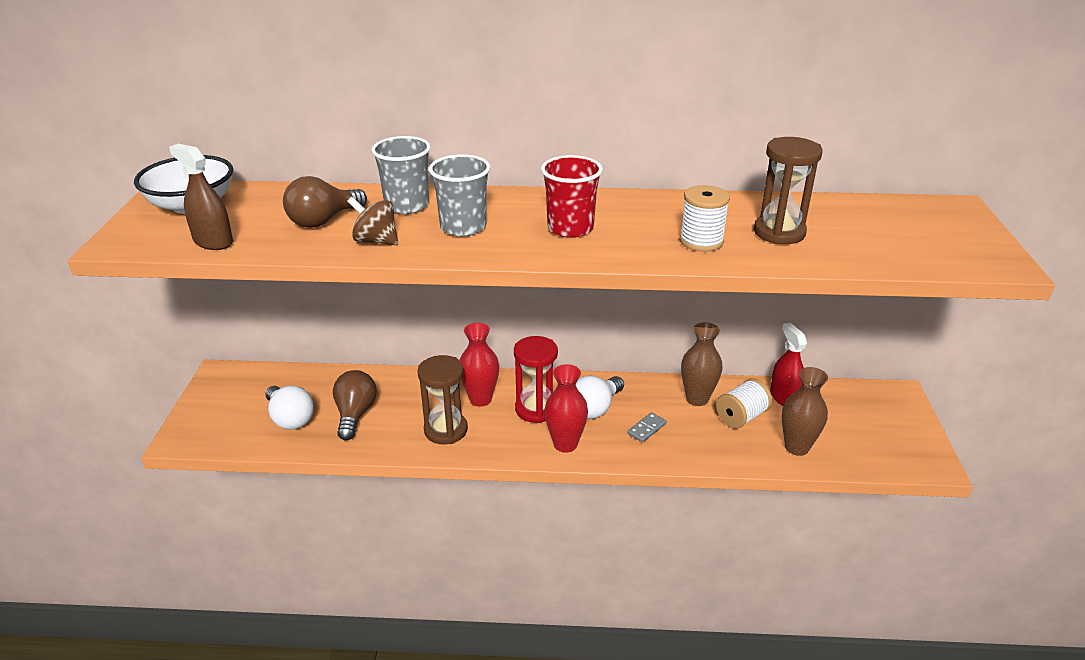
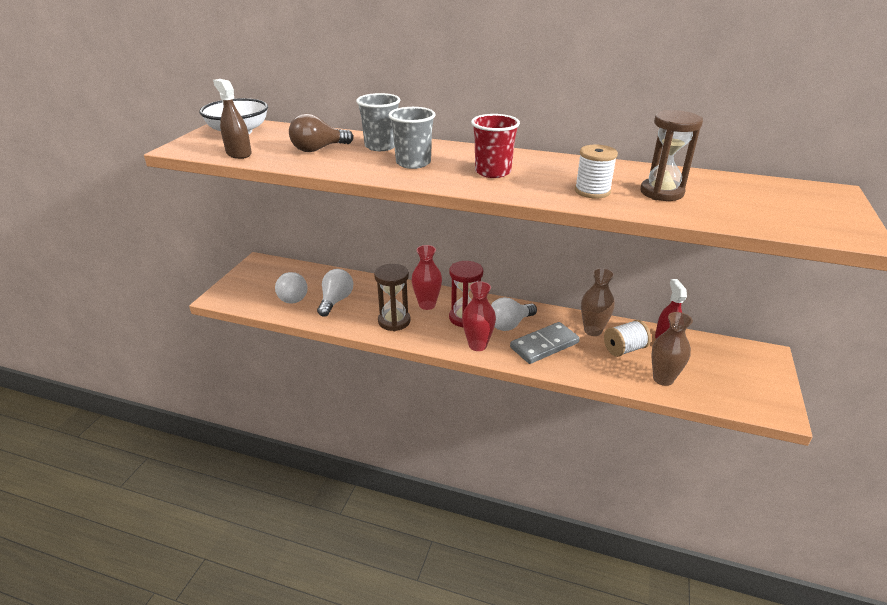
camera: 15 degrees right, 0 degrees up
brown light bulb [333,370,377,440] -> white light bulb [317,269,353,317]
brown spinning top [347,197,398,245] -> none
grey domino [627,412,666,443] -> grey domino [510,322,580,364], size x2.07

